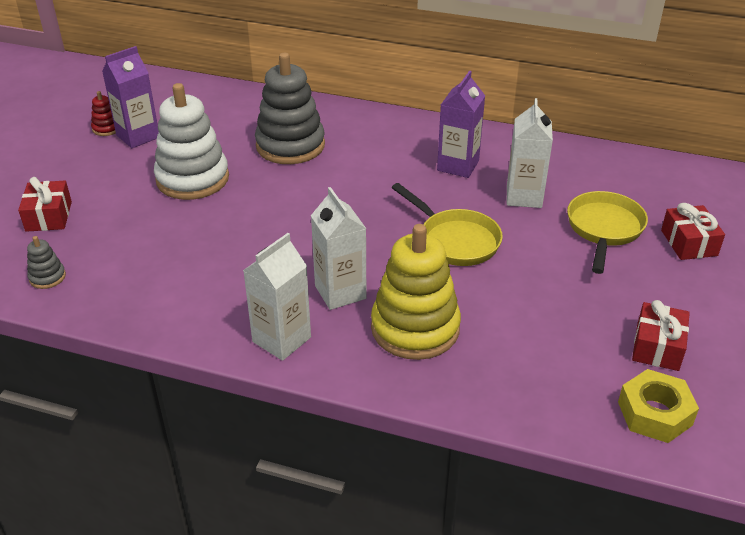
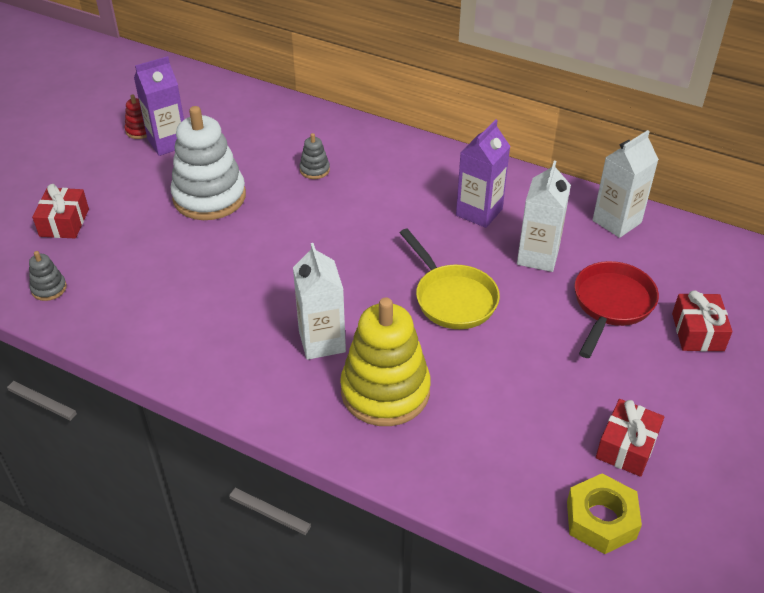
camera: 10 degrees right, 5 degrees up
white carton [243,233,311,361] -> white carton moved to [593,130,659,238]
grey stacking toy [255,53,325,164] -> grey stacking toy [299,133,330,179], size x0.43
yellow pan [567,191,648,274] -> red pan [574,261,659,358]

